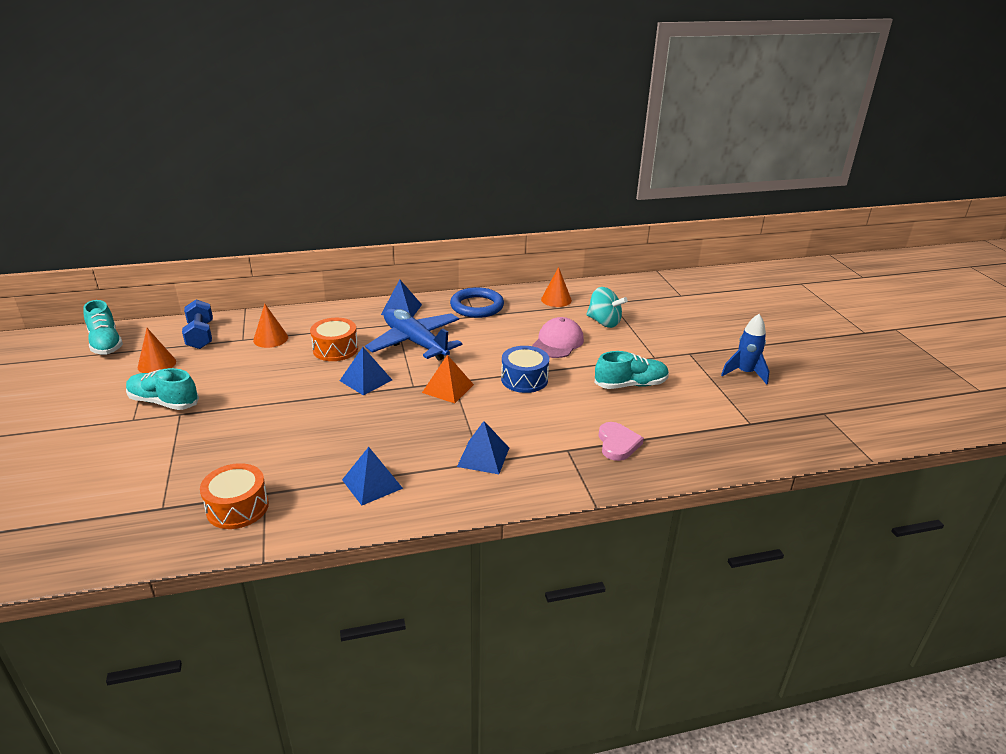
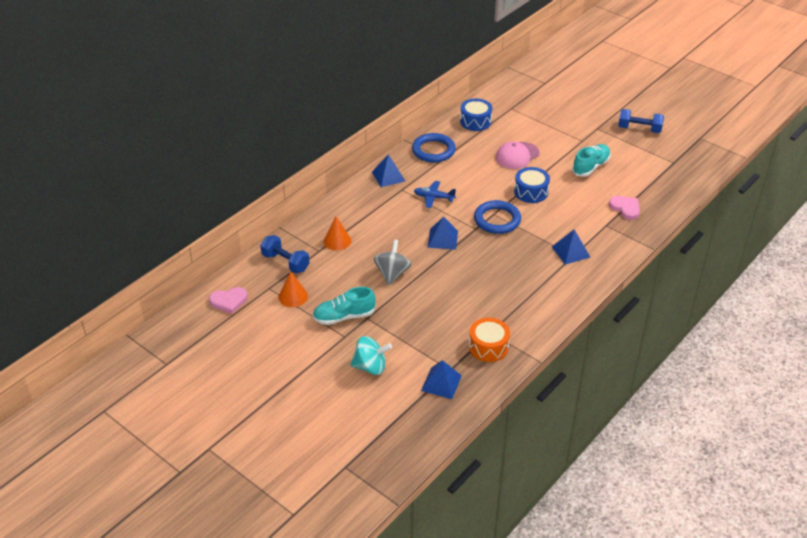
camera: 35 degrees left, 10 degrees up
turquoise shoe [83,300,123,355] -> pink heart [209,287,247,314]
orange drum [310,318,358,361] -> none
blue pyramid [342,447,403,505] -> blue pyramid moved to [421,360,462,399]
blue plane [365,308,462,361] -> blue plane [414,181,456,208], size x0.52
orange pyramid [422,355,474,403] -> blue ring [474,200,521,234]
pink cap [532,317,584,358] -> pink cap turned 120 degrees counterclockwise [496,141,539,169]
orange cone [541,267,572,307] -> blue drum [460,99,492,131]
turquoise spinning top [586,287,628,328] -> turquoise spinning top moved to [350,336,392,375]
blue rocket [721,314,769,384] -> blue dumbbell [618,109,664,133]
none -> grey spinning top [374,240,411,285]

